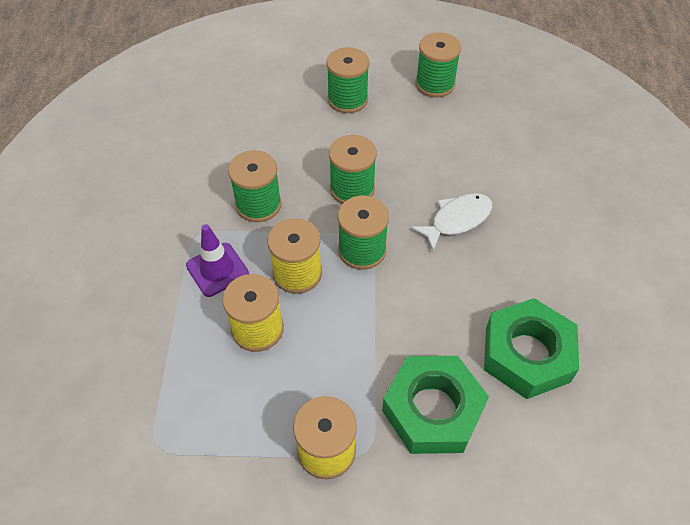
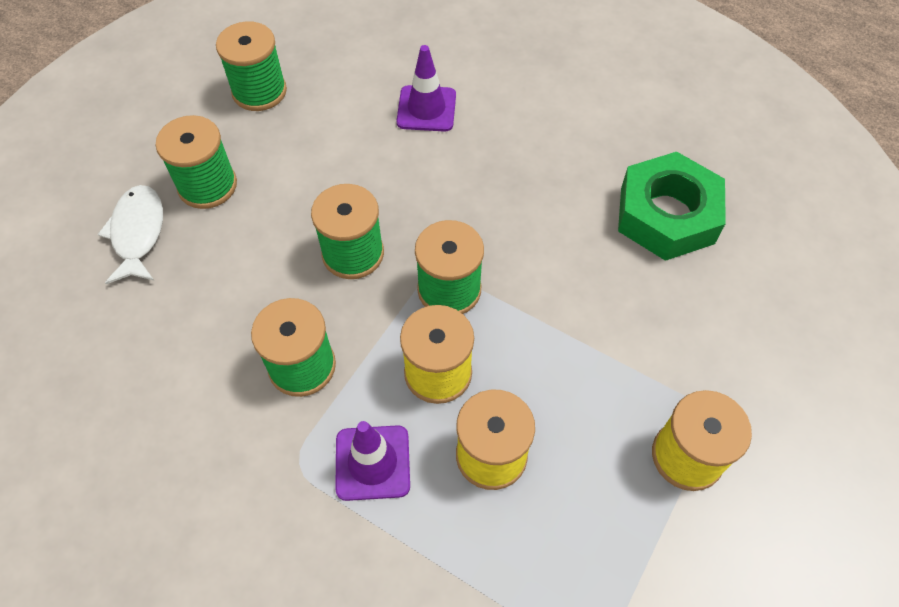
camera: 60 degrees left, 5 degrees up
green nut [382,356,489,454] -> none
white fish [411,193,492,251] -> white fish moved to [97,185,163,284]
none -> purple traffic cone [396,45,456,132]

